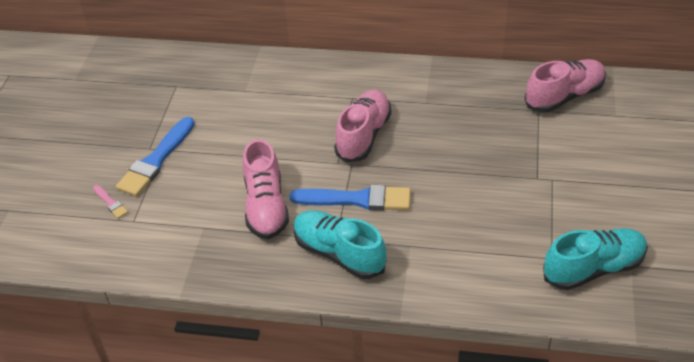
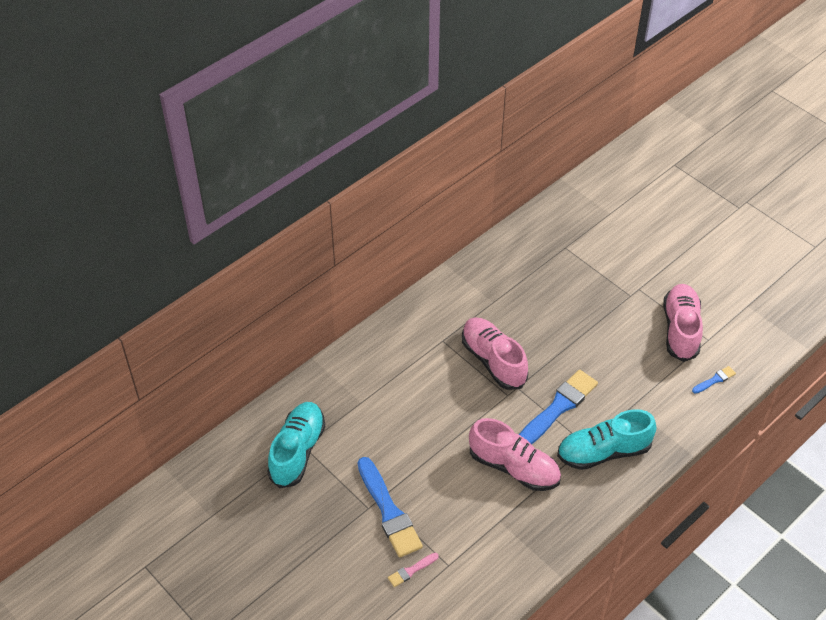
camera: 55 degrees left, 5 degrees up
pink brush [93,185,128,219] -> pink brush turned 150 degrees clockwise [388,553,439,587]
pink shoe [525,59,606,112] -> pink shoe moved to [663,284,703,362]
turquoise shoe [543,228,648,290] -> turquoise shoe moved to [267,402,325,488]
none -> blue brush [692,366,736,394]

